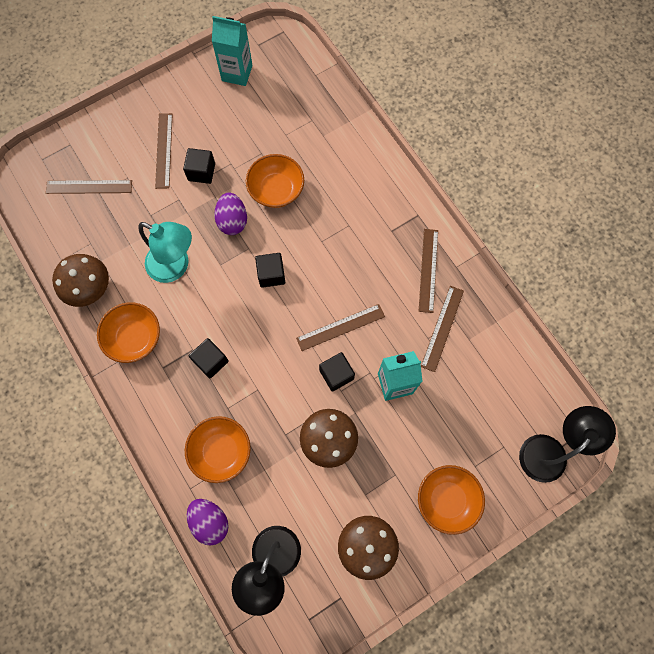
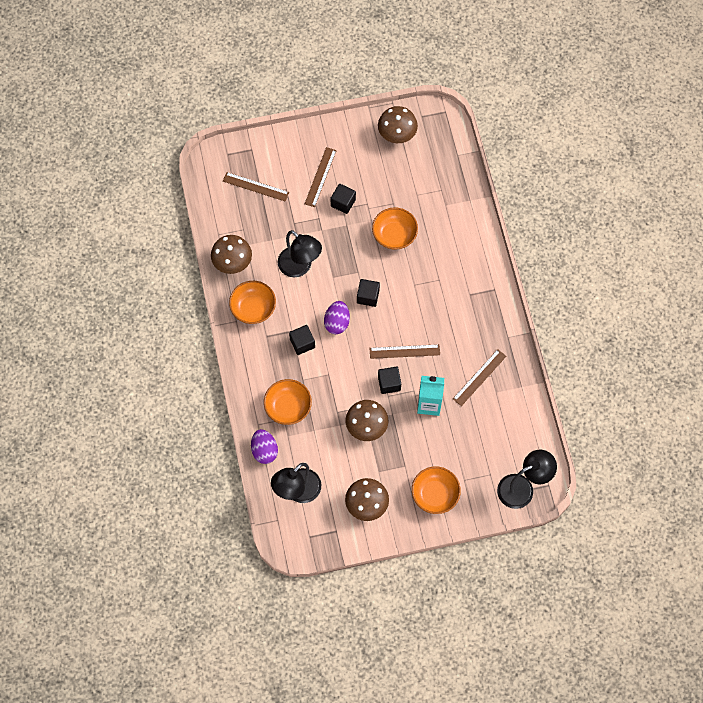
camera: 20 degrees right, 5 degrees down
turquoise lamp [138,222,192,283] -> black lamp [278,230,322,277]
turquoise carton [212,16,253,86] -> brown mushroom [378,106,418,143]
purple egg [214,192,247,235] -> purple egg moved to [324,301,350,334]
brown ruler [419,229,438,313] -> none

